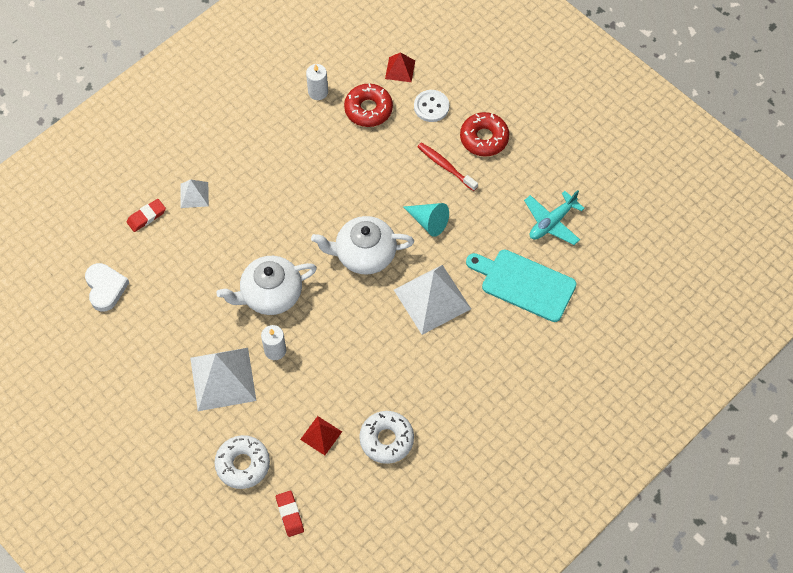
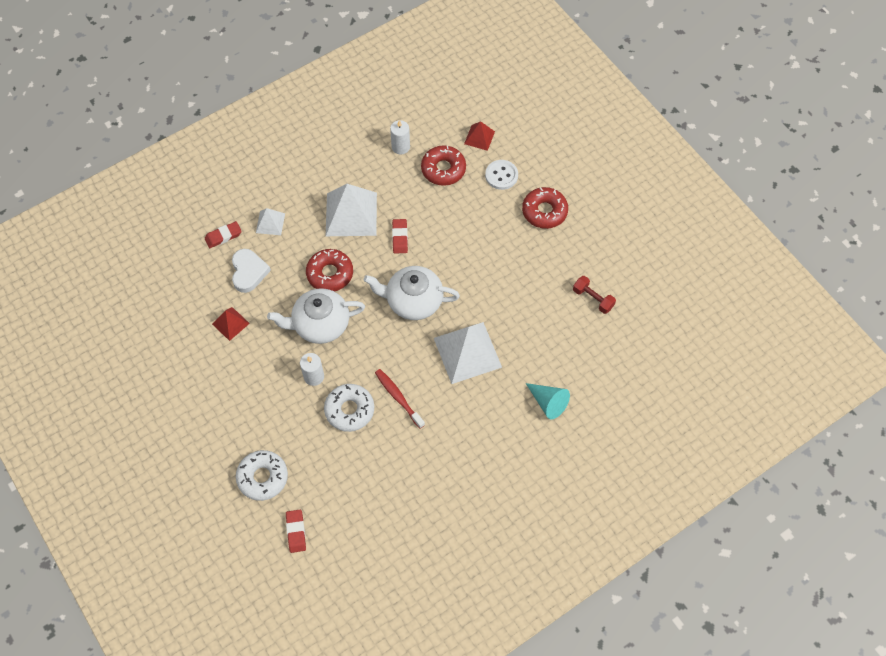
camera: 10 degrees right, 0 degrees up
white heart [85,263,129,312] -> white heart moved to [232,249,271,293]
white pyramid [190,348,256,411] -> white pyramid moved to [326,184,377,236]
red pyramid [300,416,342,455] -> red pyramid moved to [212,307,250,341]
white donut [359,411,414,464] -> white donut moved to [324,384,374,432]
turquoise cone [404,203,449,237] -> turquoise cone moved to [526,383,570,419]
red toothbrush [417,142,478,191] -> red toothbrush moved to [375,369,425,429]
turquoise cutting board [466,250,577,322] -> none
turquoise plane [524,190,585,245] -> red dumbbell [573,276,616,314]
none -> red donut [306,249,353,292]
none -> red eraser [392,219,408,254]

